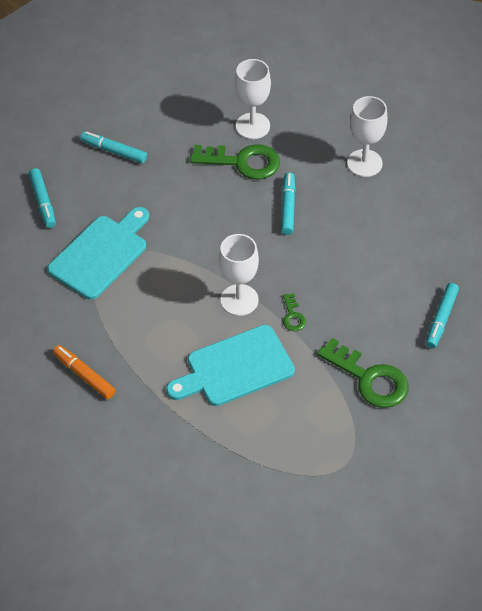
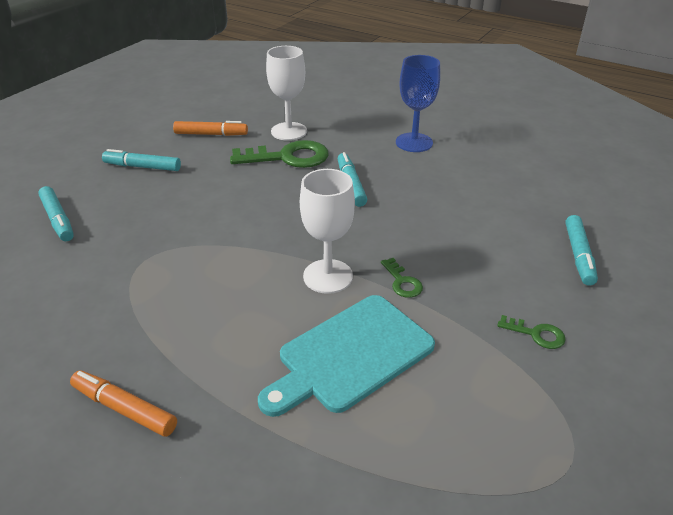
camera: 15 degrees left, 15 degrees down
turquoise cutting board [47,207,149,300] -> none
green key [317,338,408,408] -> green key [497,315,566,349], size x0.47
white goblet [347,96,388,177] -> blue goblet [396,55,440,152]
none -> orange marker [173,121,248,136]

